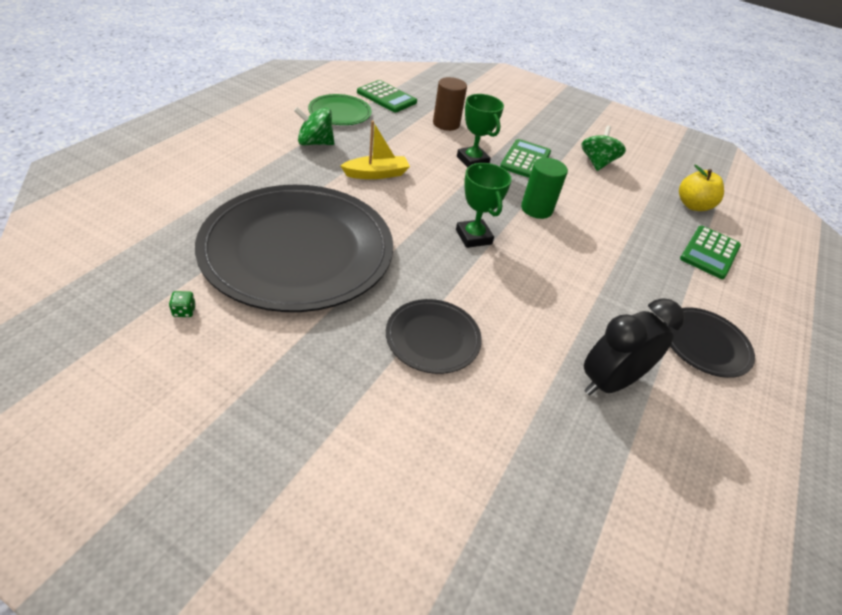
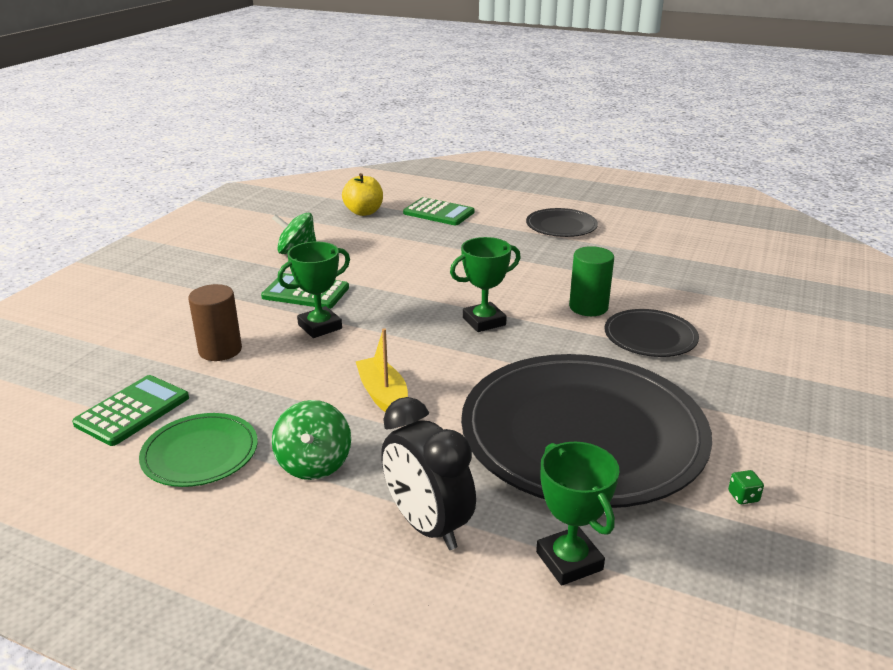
camera: 90 degrees left, 15 degrees down
green cylinder [521,158,568,219] -> green cylinder moved to [569,246,614,316]
black clock [584,298,685,396] -> black clock moved to [381,397,476,550]
none -> green trophy [536,442,619,586]

